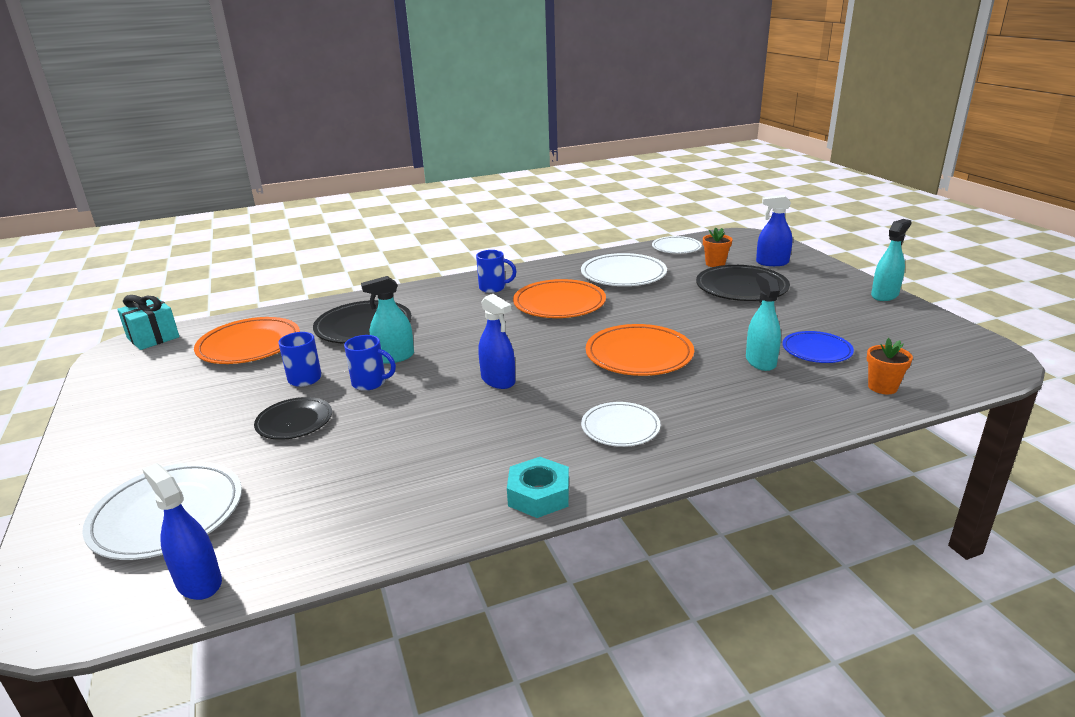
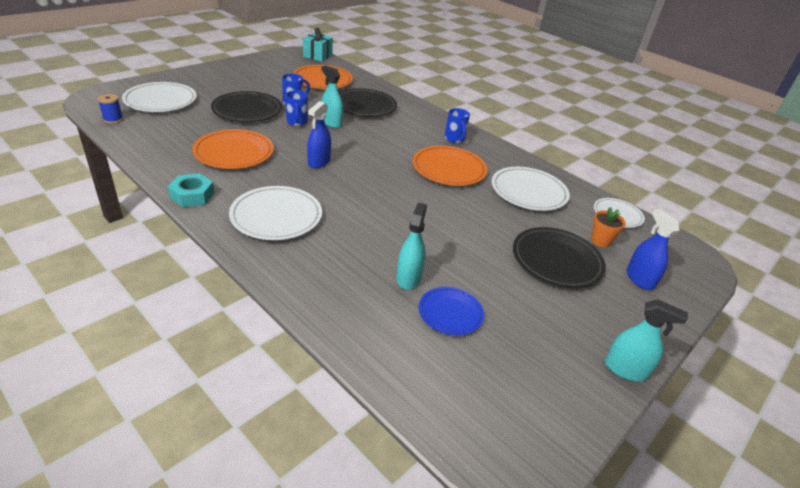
camera: 60 degrees right, 10 degrees up
blue spray bottle [142,463,222,600] -> blue spool [98,94,123,124]
black plate [254,397,332,440] -> black plate [211,91,282,122], size x1.61
white plate [581,402,661,447] -> white plate [229,186,322,240], size x1.61
orange plate [586,324,694,376] -> orange plate moved to [192,129,274,169]
turquoise spray bottle [746,273,781,371] -> turquoise spray bottle turned 45 degrees counterclockwise [396,203,427,290]
orange flower pot [867,338,913,394] -> none

